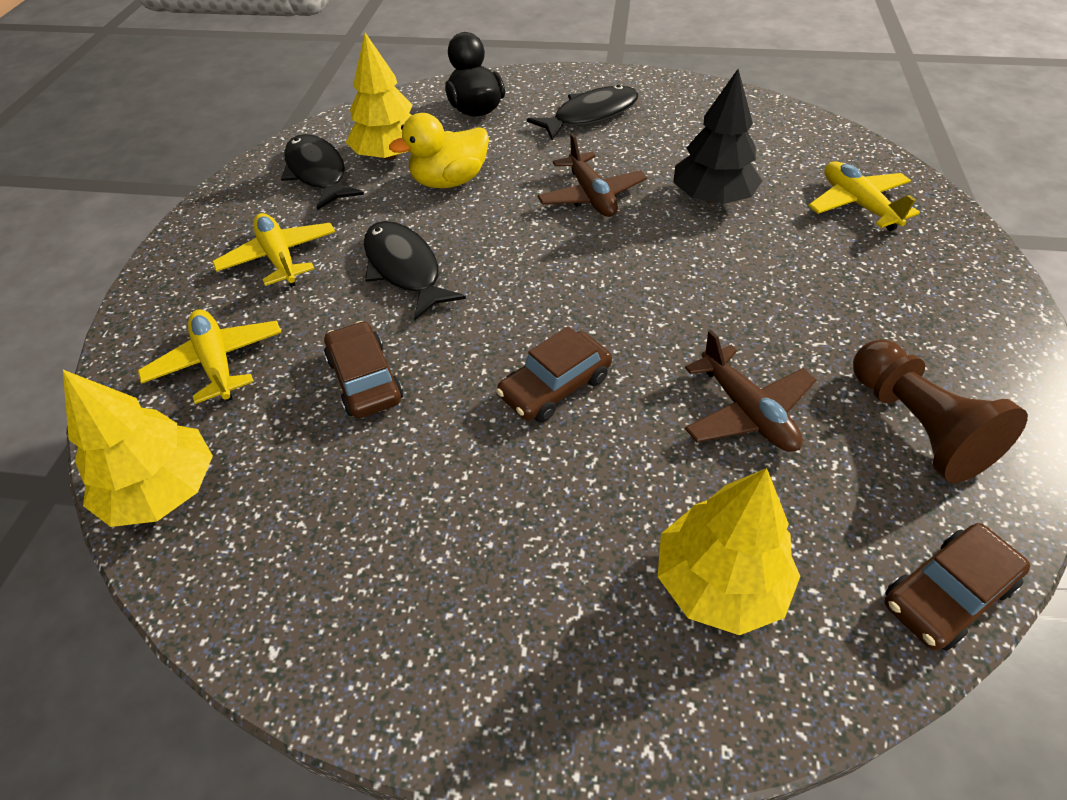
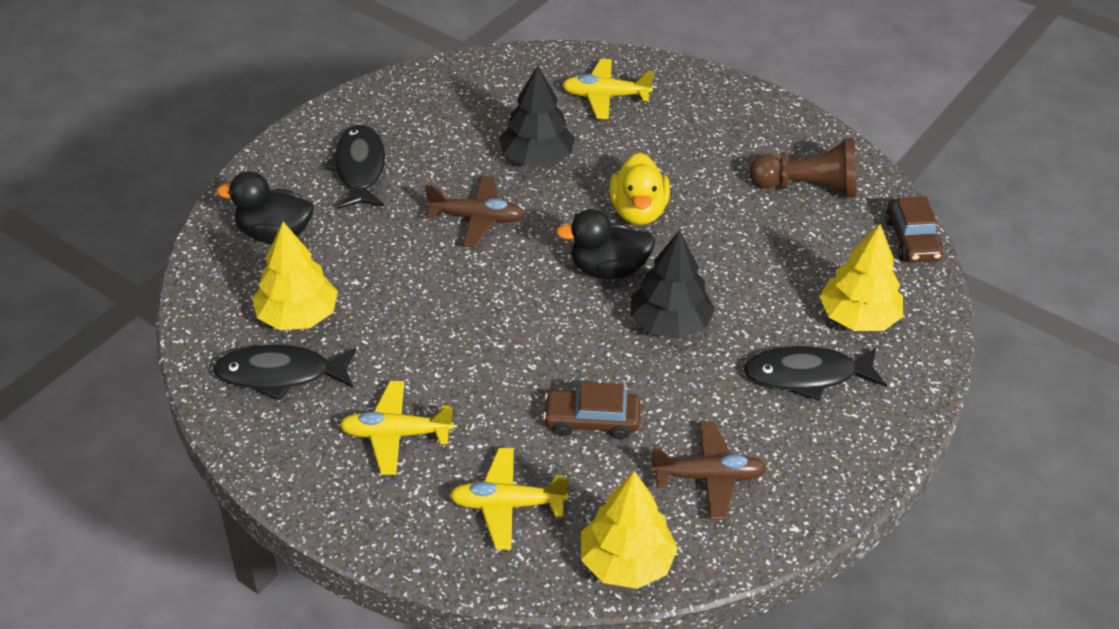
camera: 65 degrees left, 5 degrees down
black fish [364,221,466,320] -> black fish moved to [744,346,887,401]
yellow duck [389,113,489,188] -> yellow duck moved to [609,153,670,225]
brown car [496,326,612,422] -> black tree [631,230,715,339]
brown plane [685,330,816,452] -> brown plane moved to [650,422,766,520]
none -> black duck [556,209,656,279]

